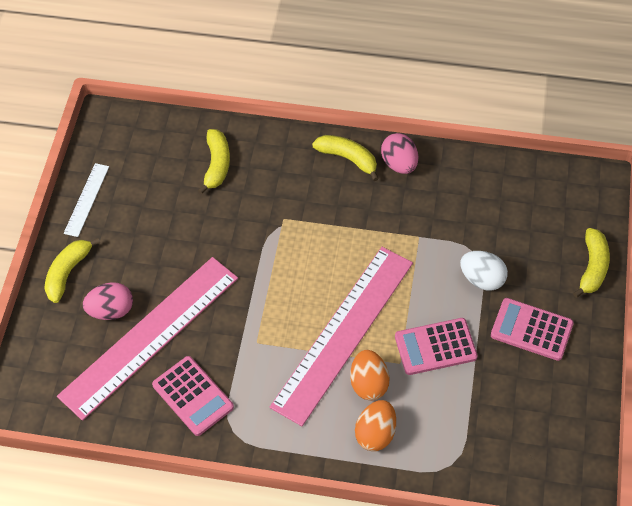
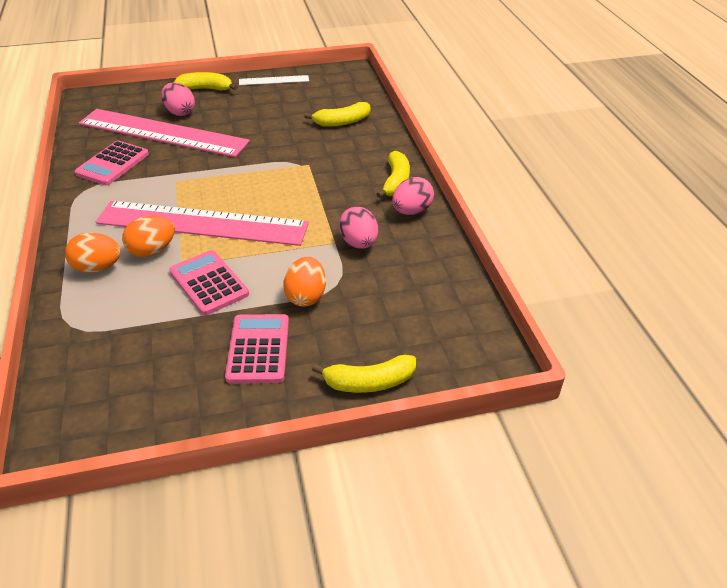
camera: 65 degrees right, 15 degrees down
white egg [460,251,508,291] -> orange egg [283,257,326,307]
none -> pink egg [339,207,378,249]

